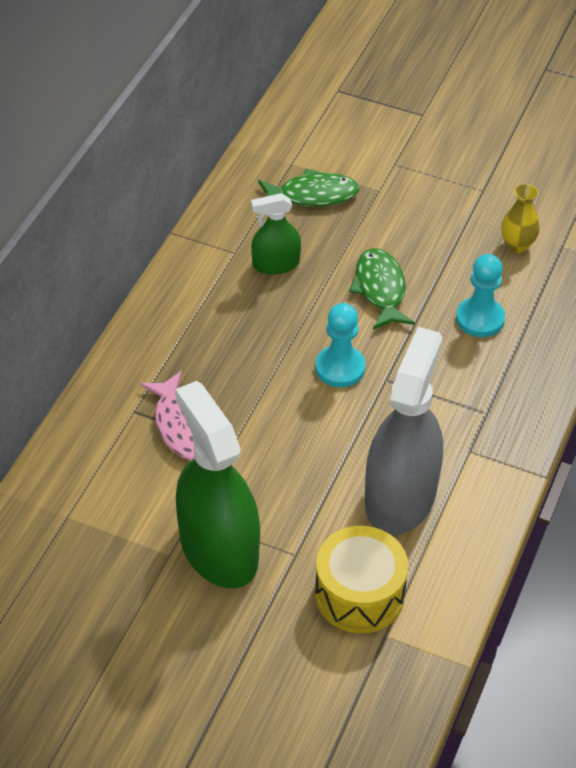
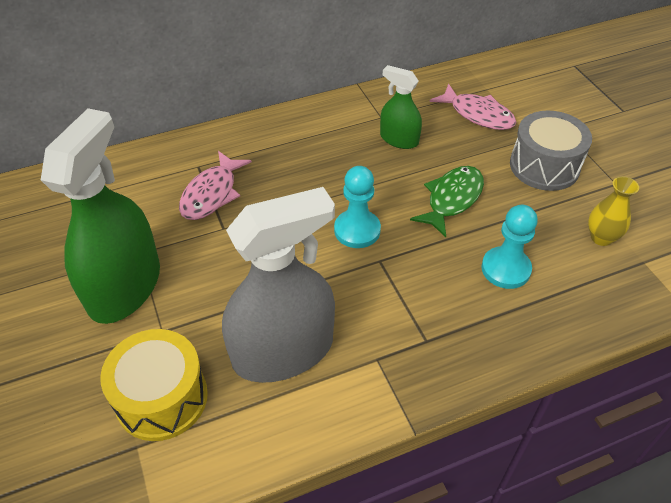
camera: 45 degrees right, 0 degrees up
green fish [258,168,359,206] -> pink fish [430,84,516,130]
none -> grey drum [510,111,592,191]

